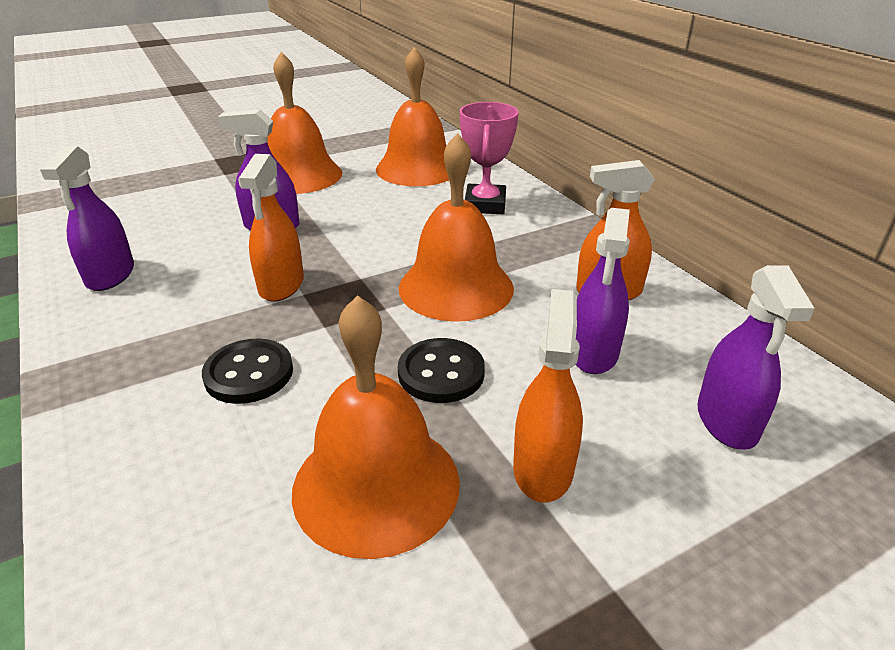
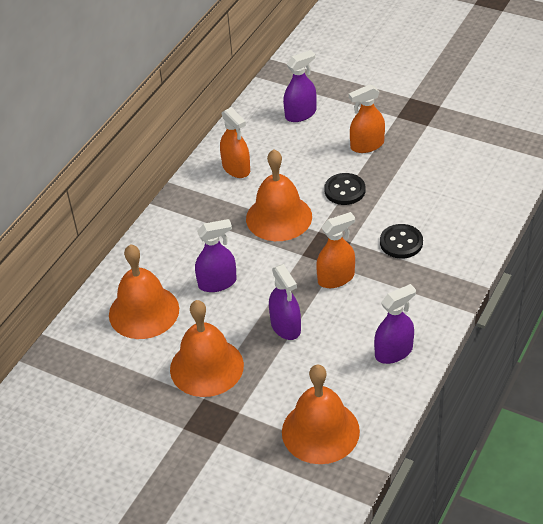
camera: 120 degrees left, 10 degrees up
orange bell [292,295,460,559] -> orange bell moved to [282,365,360,464]
pink trophy [460,102,519,214] -> none
purple spray bottle [576,208,630,374] -> purple spray bottle moved to [195,219,237,292]

